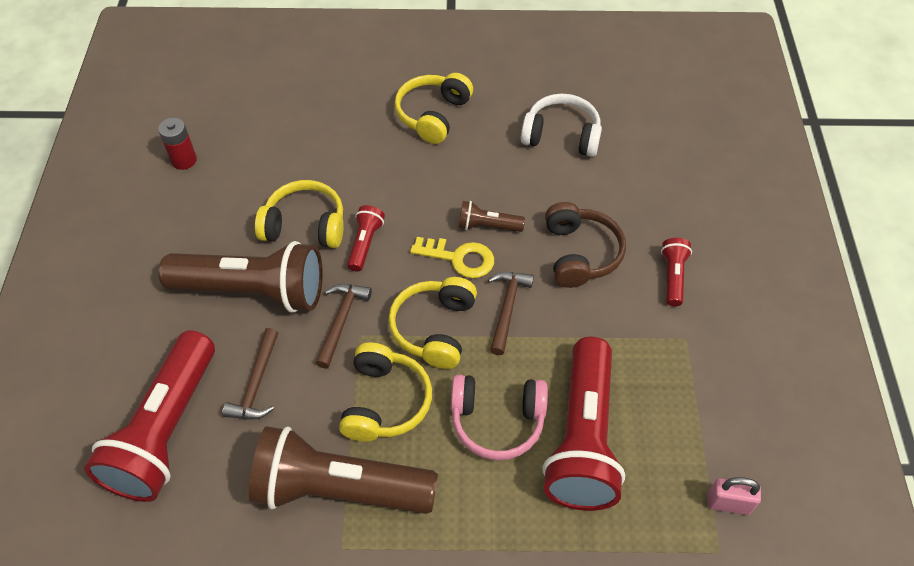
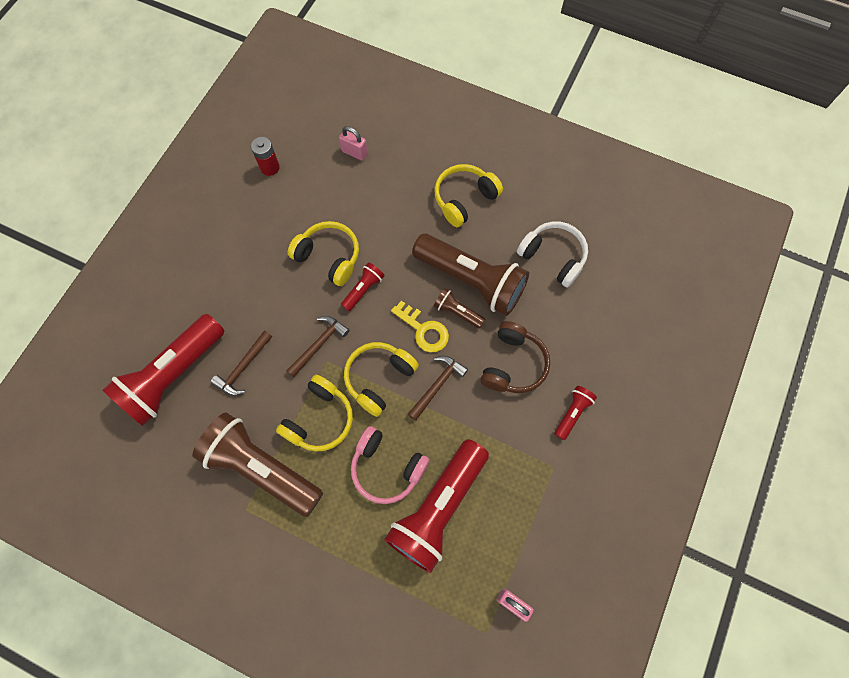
camera: 25 degrees right, 15 degrees up
brown flashlight [159,241,323,313] -> brown flashlight moved to [412,234,529,316]
none -> pink padlock [339,126,368,161]

